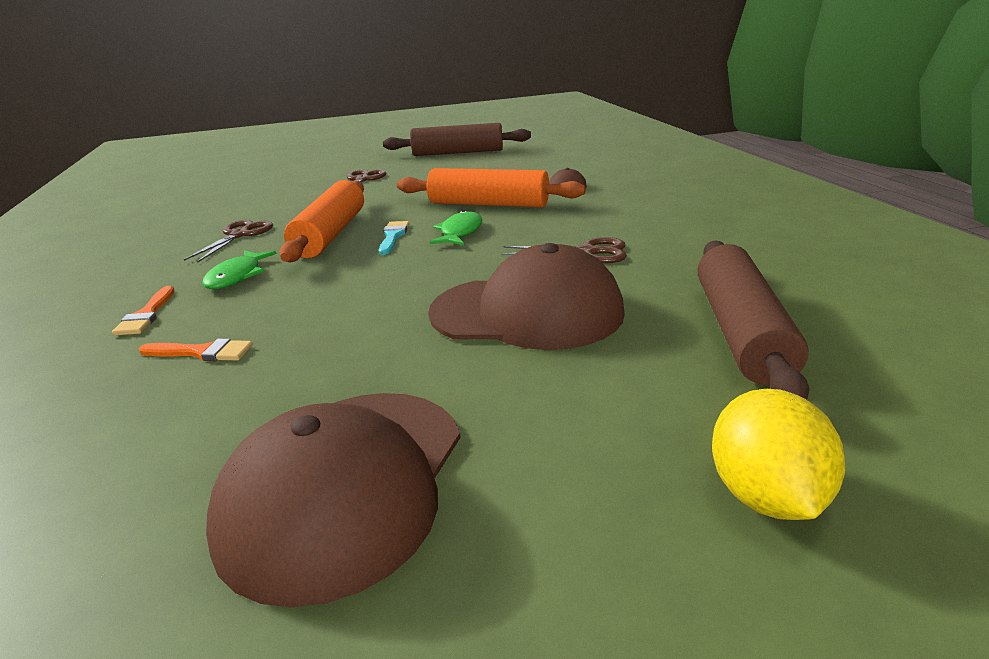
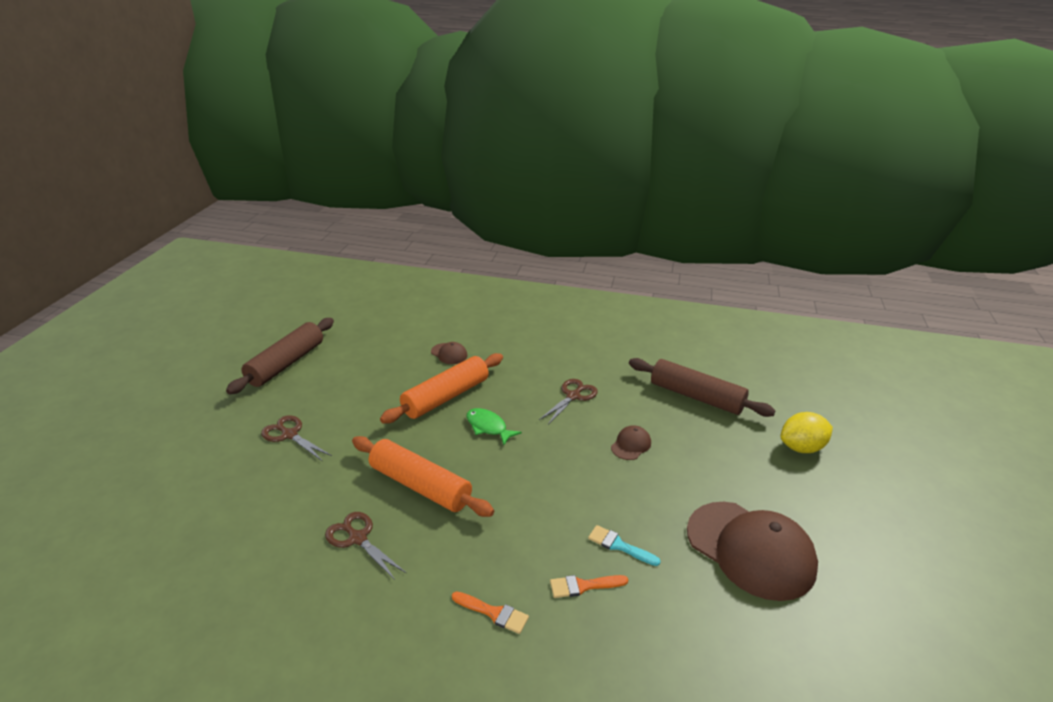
camera: 65 degrees left, 5 degrees up
orange brush [139,338,253,361] -> orange brush turned 135 degrees counterclockwise [550,575,628,598]
green fish [202,250,277,289] -> none
turquoise brush [379,221,410,255] -> turquoise brush moved to [588,525,661,566]
brown cap [428,243,625,350] -> brown cap [611,425,651,460], size x0.42
yellow lemon [712,389,845,520] -> yellow lemon turned 45 degrees counterclockwise [780,412,833,453]

